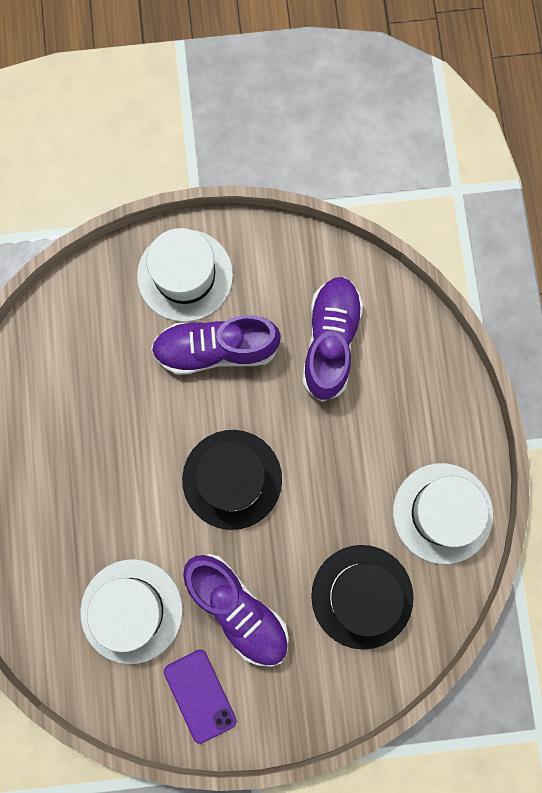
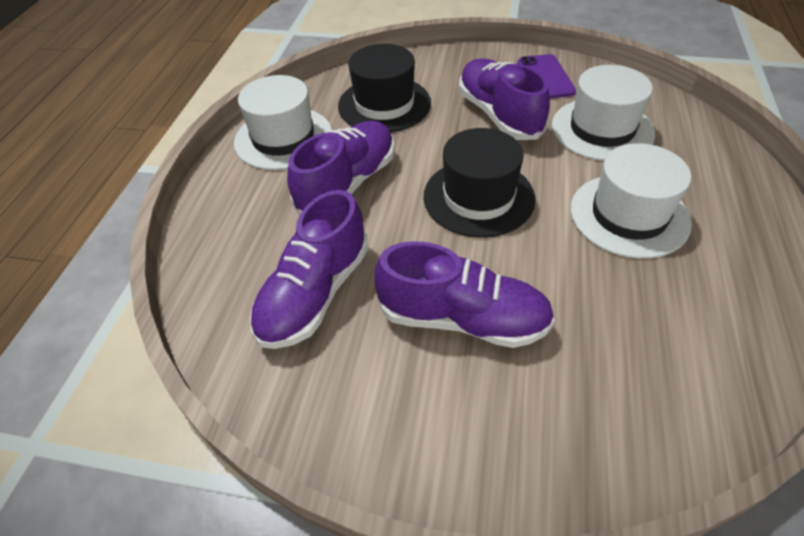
camera: 160 degrees left, 30 degrees down
white hat [137,228,233,322] -> white hat moved to [570,143,692,259]
none -> purple shoe [287,121,395,215]

